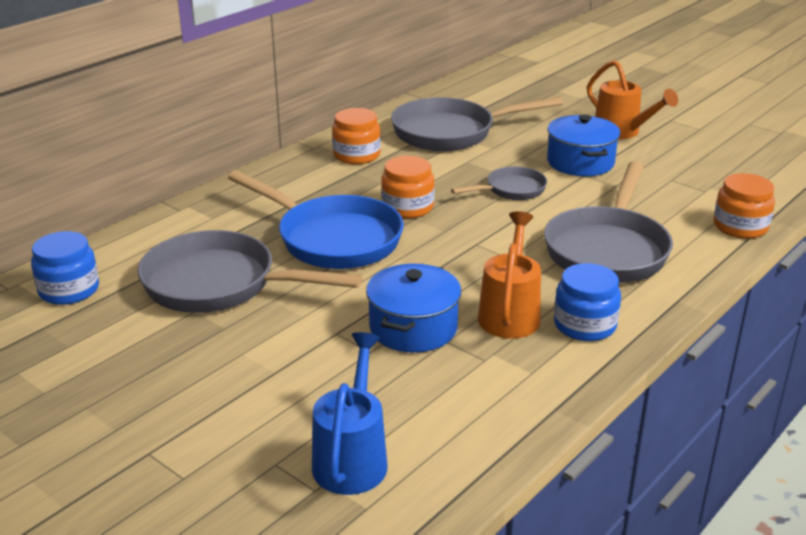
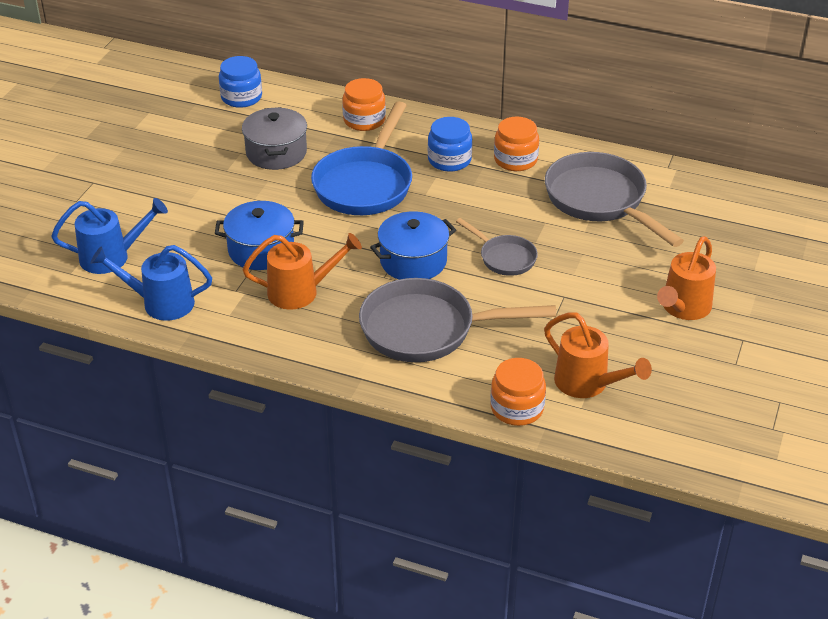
camera: 70 degrees right, 10 degrees up
grey pan [138,230,363,313] -> grey pot [242,107,307,170]
orange jar [381,156,435,219] -> orange jar moved to [342,78,386,131]
blue pot [547,115,620,176] -> blue pot moved to [370,211,456,279]
blue jar [554,263,621,341] -> blue jar moved to [428,117,472,172]
none -> blue watering can [90,245,212,321]
none -> orange watering can [544,312,652,398]

